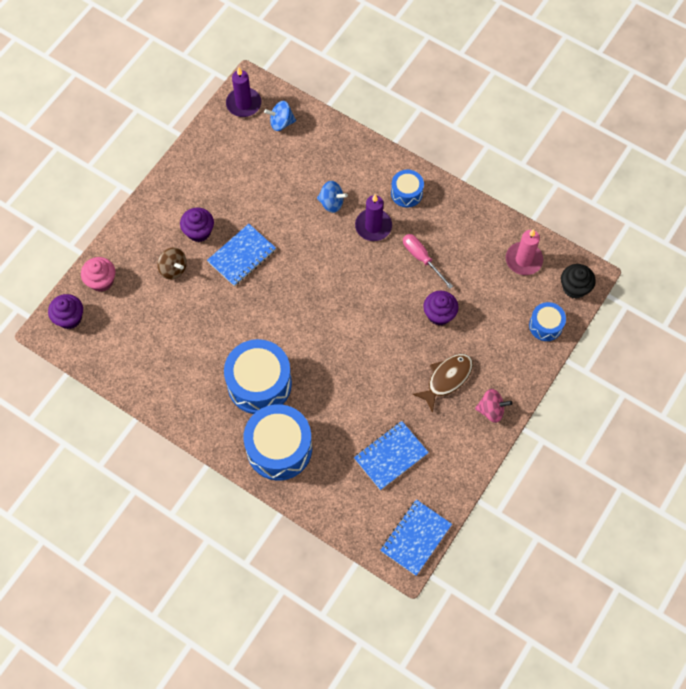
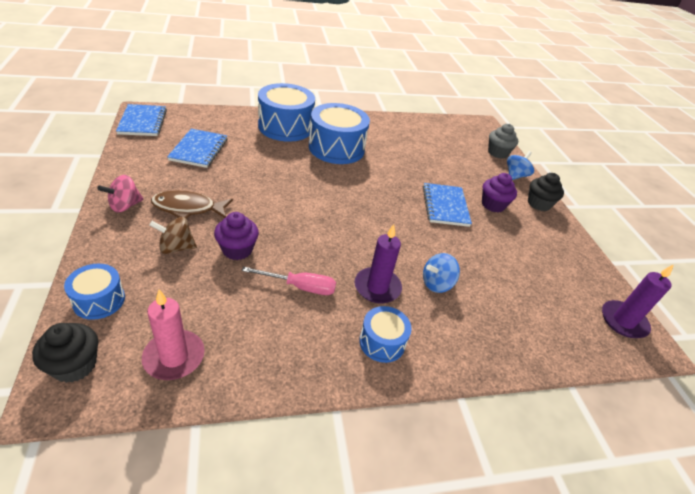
camera: 130 degrees right, 25 degrees down
purple cupcake [48,294,83,329] -> none
pink cupcake [81,257,115,292] -> grey cupcake [488,124,518,159]
brown spinning top [157,248,187,280] -> brown spinning top moved to [149,217,197,254]
blue spinning top [264,101,296,131] -> blue spinning top moved to [507,151,534,180]
brown fish [412,354,473,413] -> brown fish turned 90 degrees clockwise [151,190,233,219]
none -> black cupcake [528,173,564,211]

